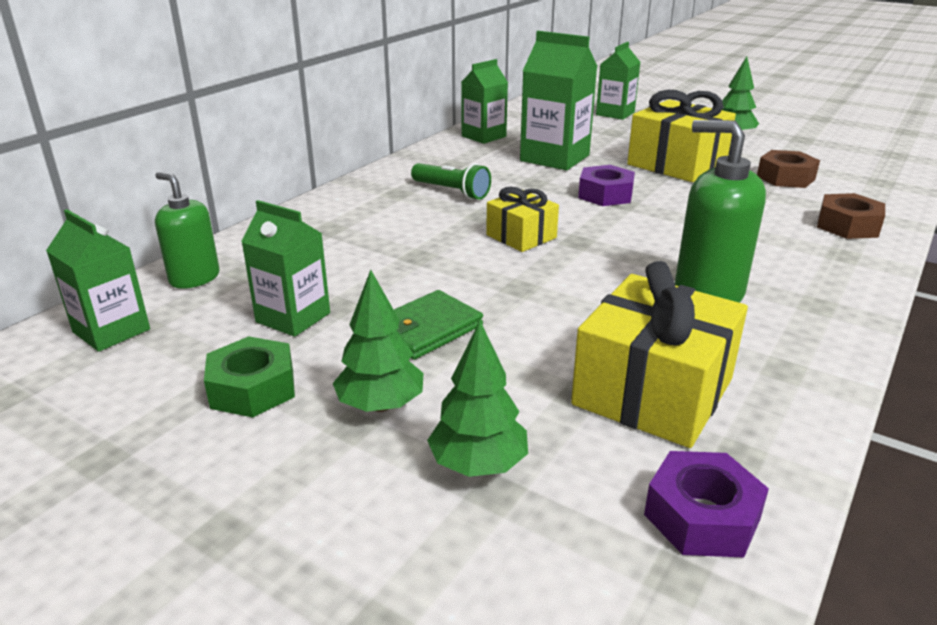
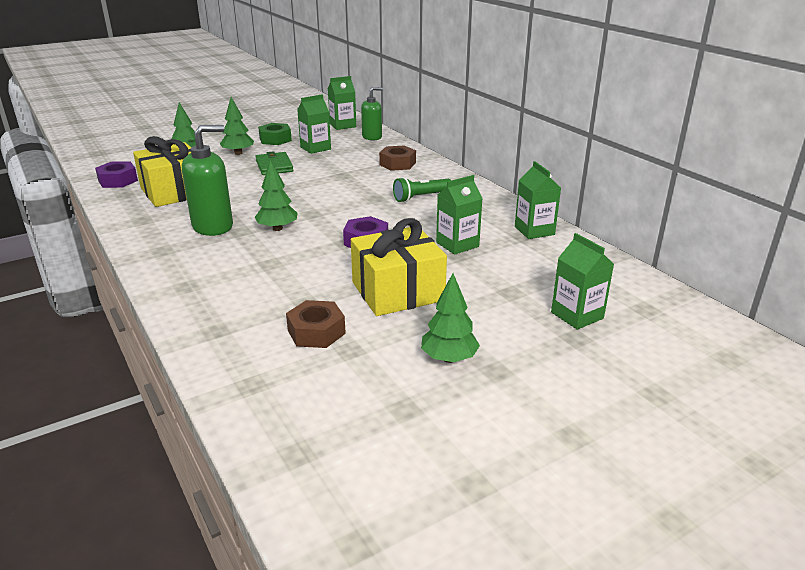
camera: 115 degrees right, 0 degrees up
yellow gift [486,187,559,252] -> none
green carton [520,31,598,170] -> green carton [436,175,483,255], size x0.66
brown nut [817,193,885,239] -> brown nut moved to [379,145,416,171]
none -> green tree [254,160,298,231]

